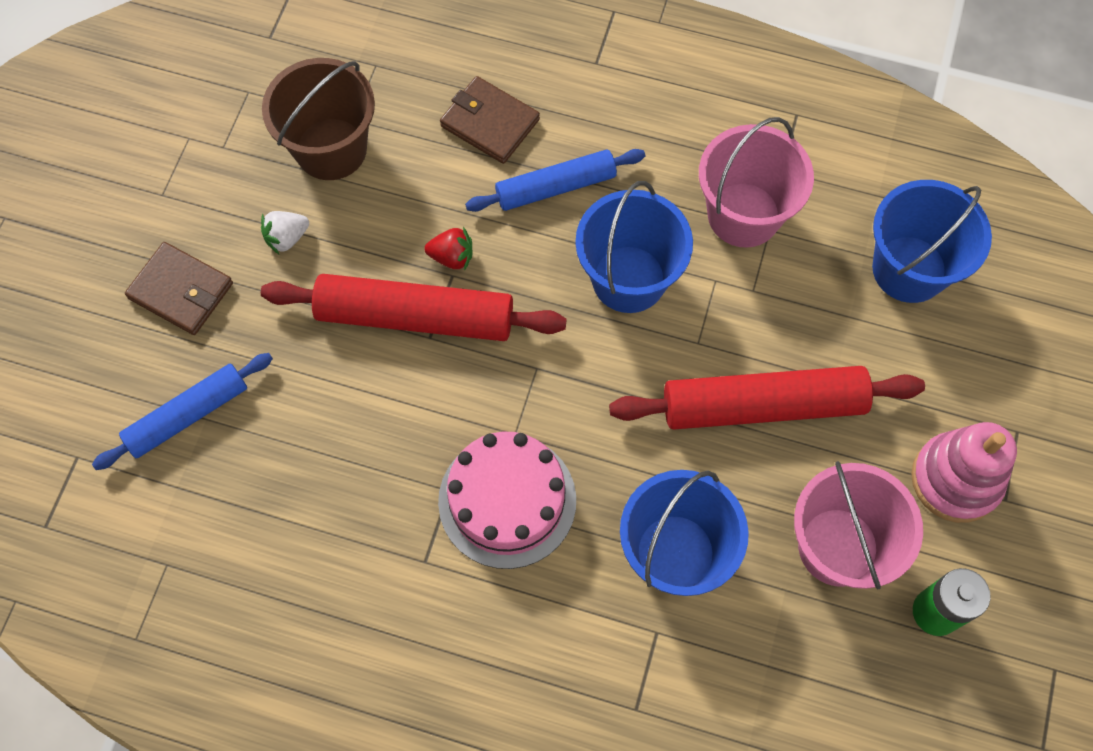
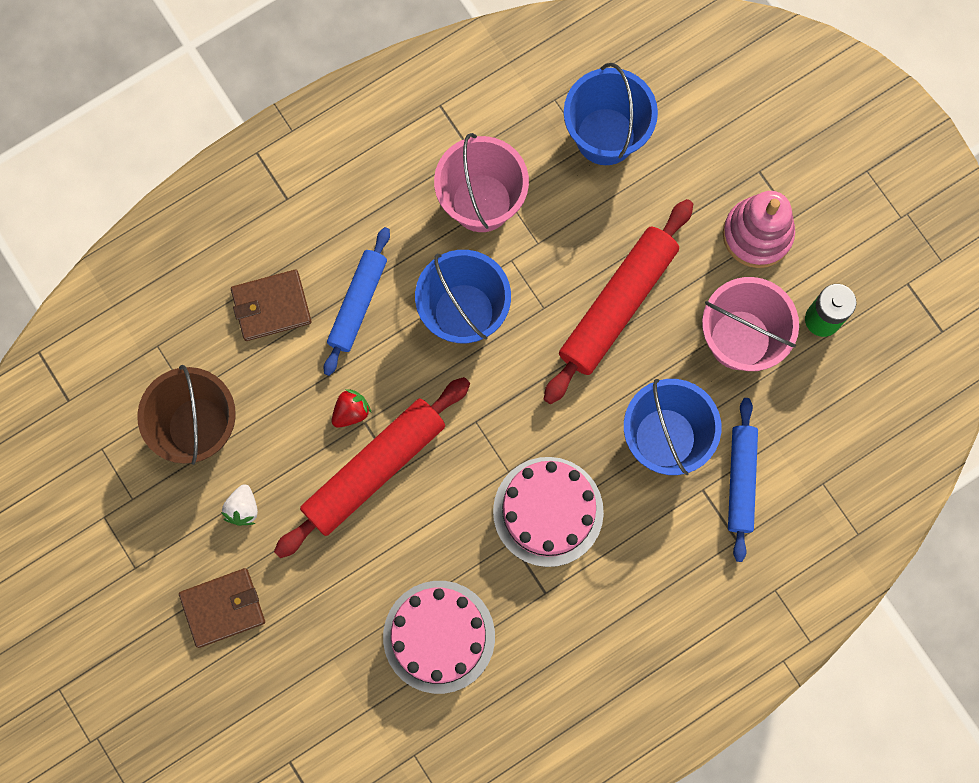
camera: 50 degrees left, 10 degrees up
blue rolling pin [92,353,273,470] -> blue rolling pin moved to [728,398,758,562]
none -> pink cake [383,581,495,694]

